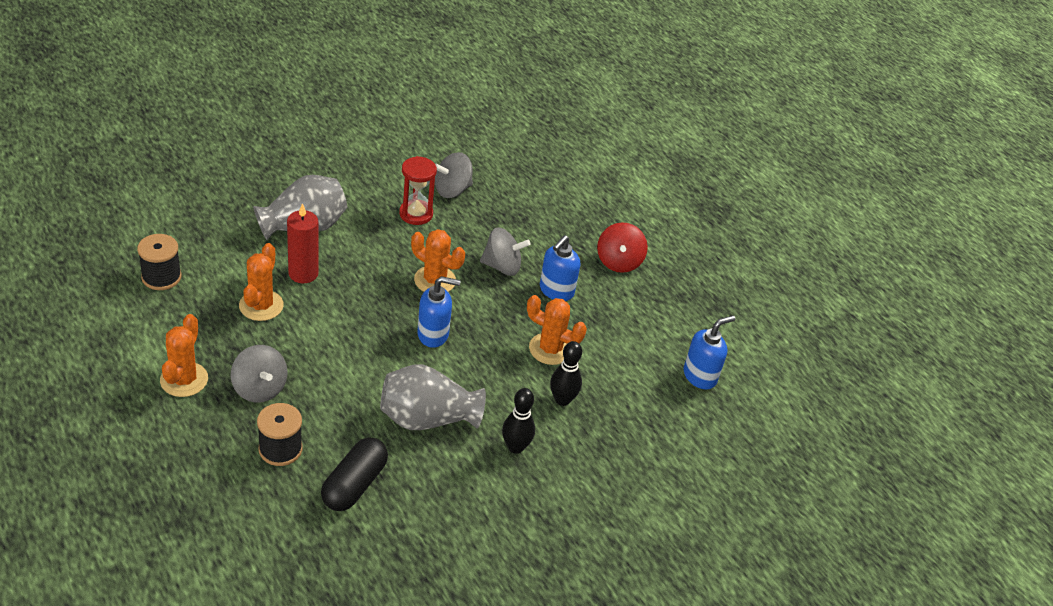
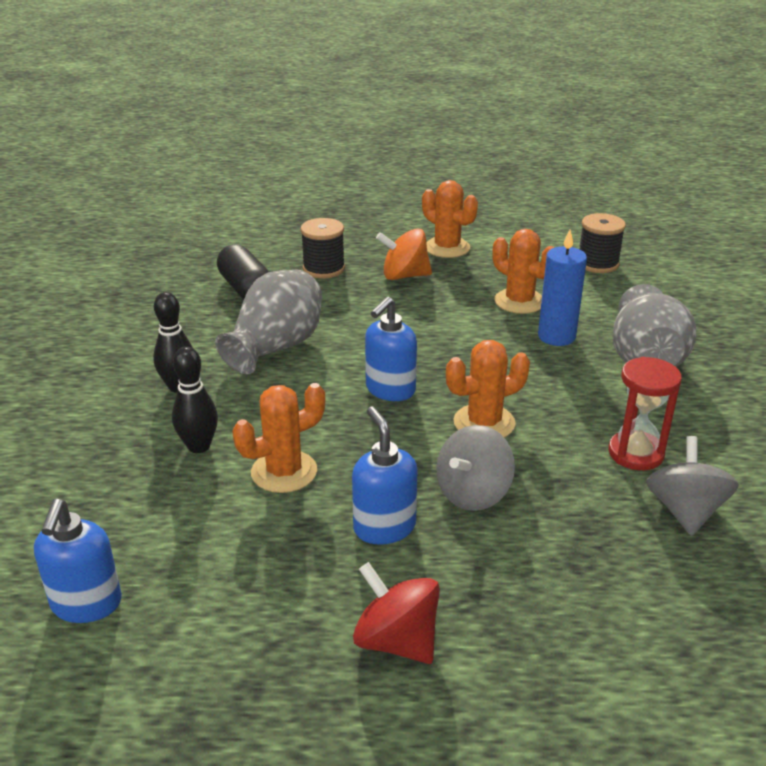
camera: 130 degrees right, 10 degrees down
grey spinning top [231,345,288,403] -> orange spinning top [376,228,432,280]
red candle [287,203,319,283] -> blue candle [538,230,587,346]

